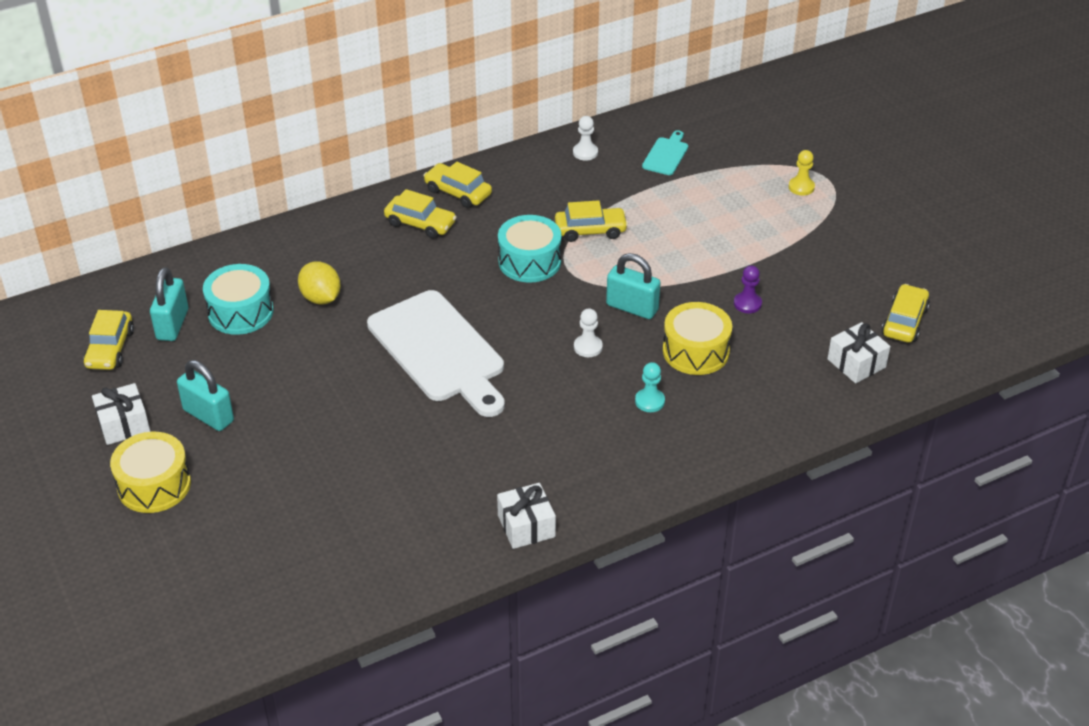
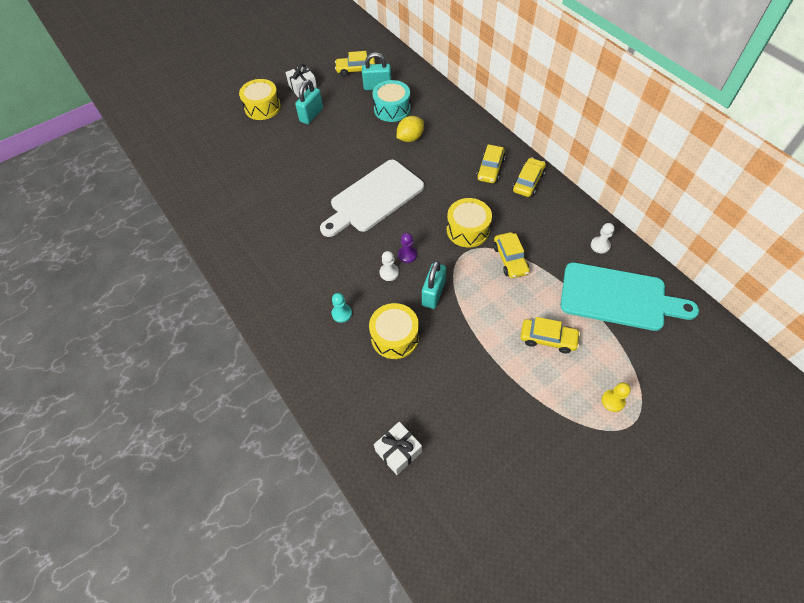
camera: 85 degrees right, 15 degrees up
white gift [497,483,556,549] -> none
turquoise drum [498,215,562,283] -> yellow drum [447,198,492,248]
turquoise cutting board [642,130,688,175] -> turquoise cutting board [560,262,699,331], size x2.29
purple pawn [734,265,762,313] -> purple pawn moved to [398,233,417,263]
yellow car [882,284,930,343] -> yellow car moved to [521,317,580,354]

